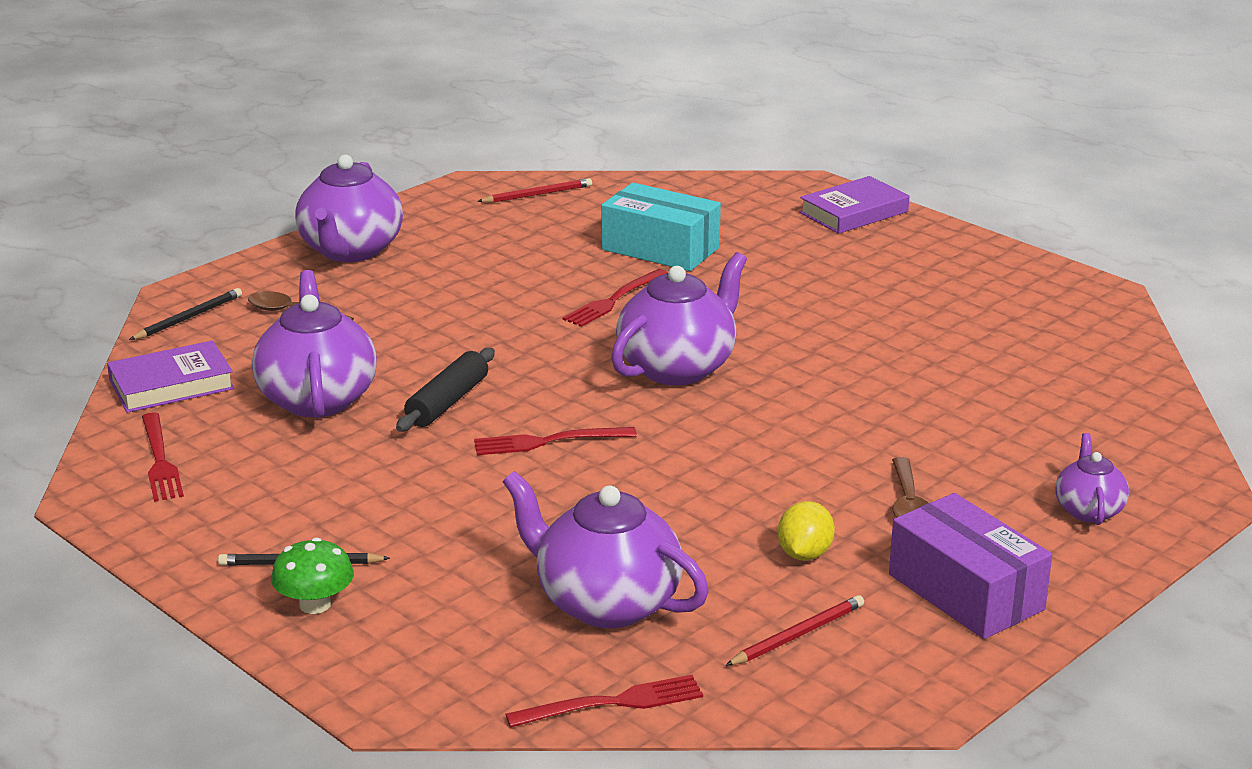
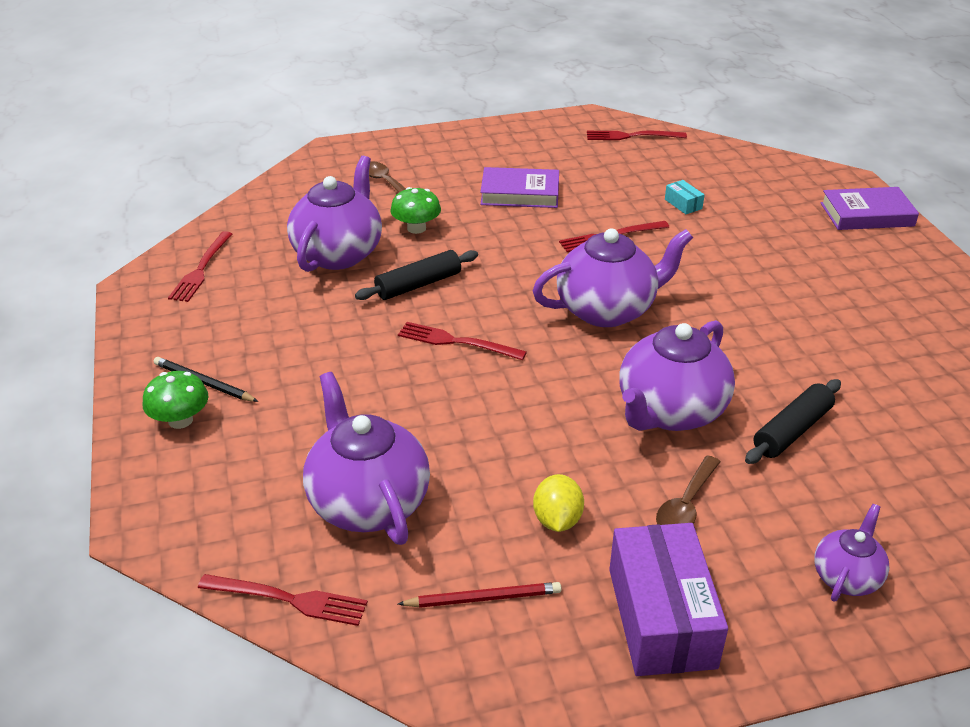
camera: 30 degrees right, 10 degrees up
purple book [107,340,235,413] -> purple book moved to [480,167,559,208]
black pencil [129,288,242,340] -> none
purple teapot [295,154,403,262] -> purple teapot moved to [619,320,735,431]
red pencil [477,178,592,203] -> red fork [587,131,687,140]
turquoise box [601,183,721,271] -> turquoise box [665,180,705,214], size x0.41
yellow lemon [778,501,835,561] -> yellow lemon turned 45 degrees counterclockwise [533,474,584,532]
none -> green mushroom [390,187,441,234]
none -> black rolling pin [745,379,841,464]

